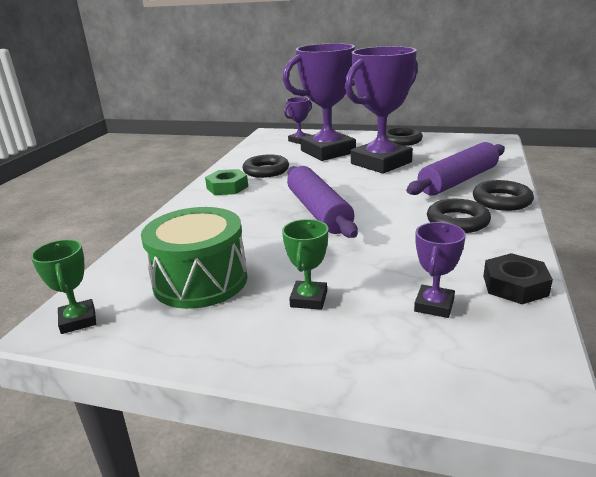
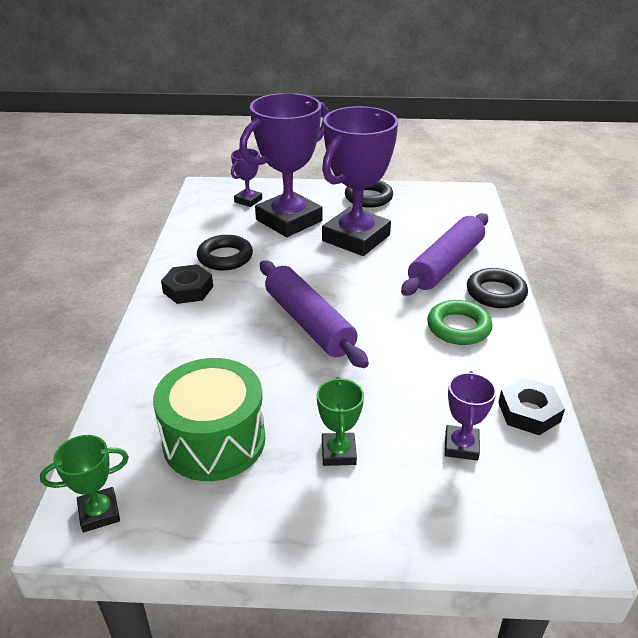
camera: 15 degrees left, 10 degrees up
green trophy [31,239,96,334] -> green trophy turned 75 degrees counterclockwise [40,435,129,532]
green nut [205,169,248,195] -> black nut [161,264,213,304]
black ring [427,199,491,233] -> green ring [427,300,492,345]

